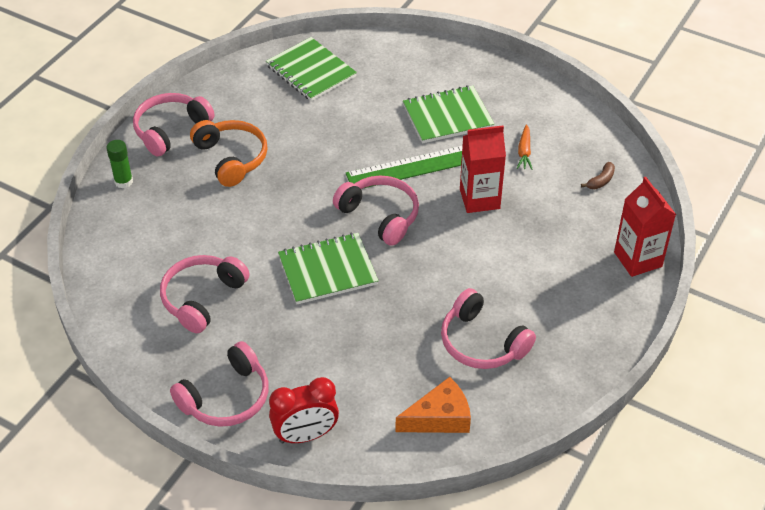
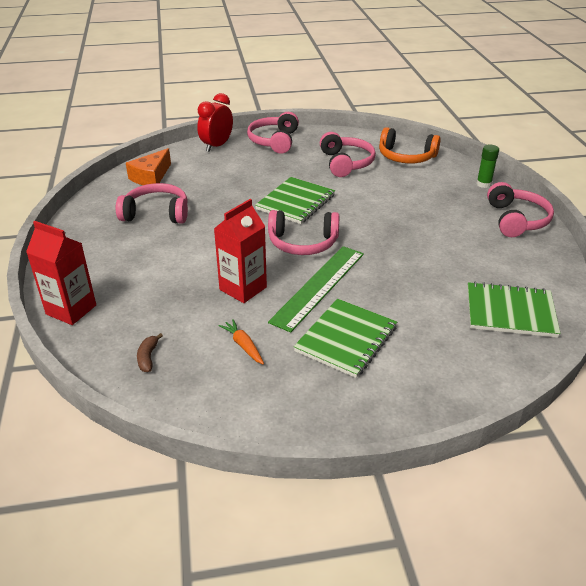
camera: 140 degrees right, 10 degrees down
orange headphones [190,120,268,187] -> orange headphones moved to [379,127,441,163]

